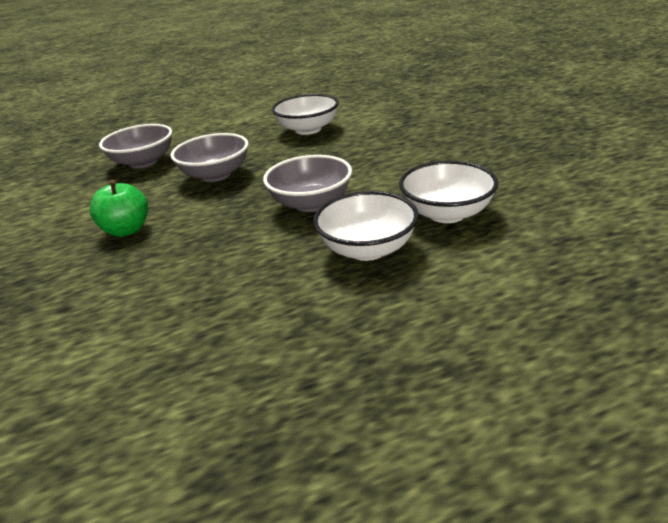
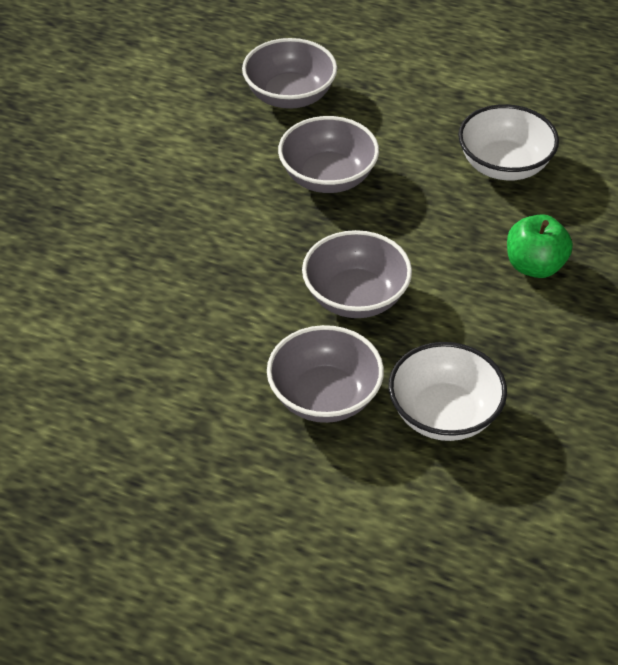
camera: 40 degrees right, 15 degrees up
green apple [90,180,148,237] -> green apple moved to [507,214,573,278]
white bowl [313,191,419,261] -> grey bowl [267,325,384,423]

